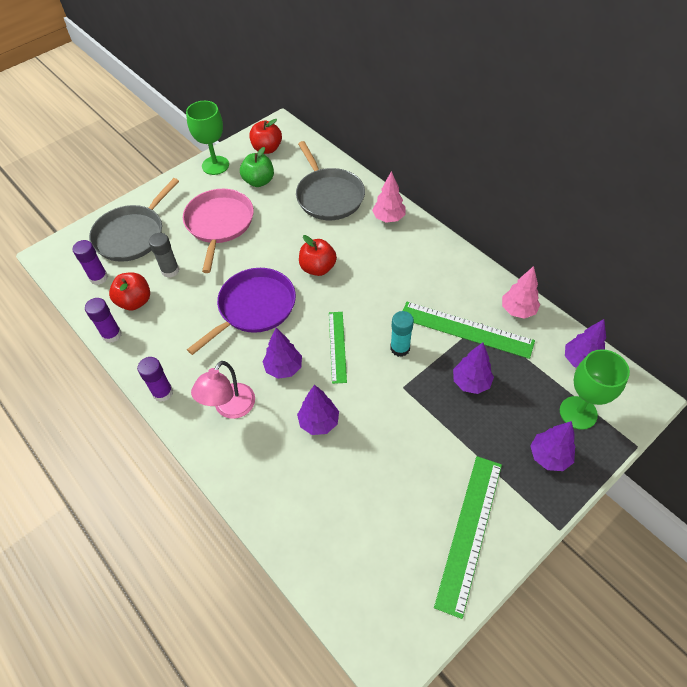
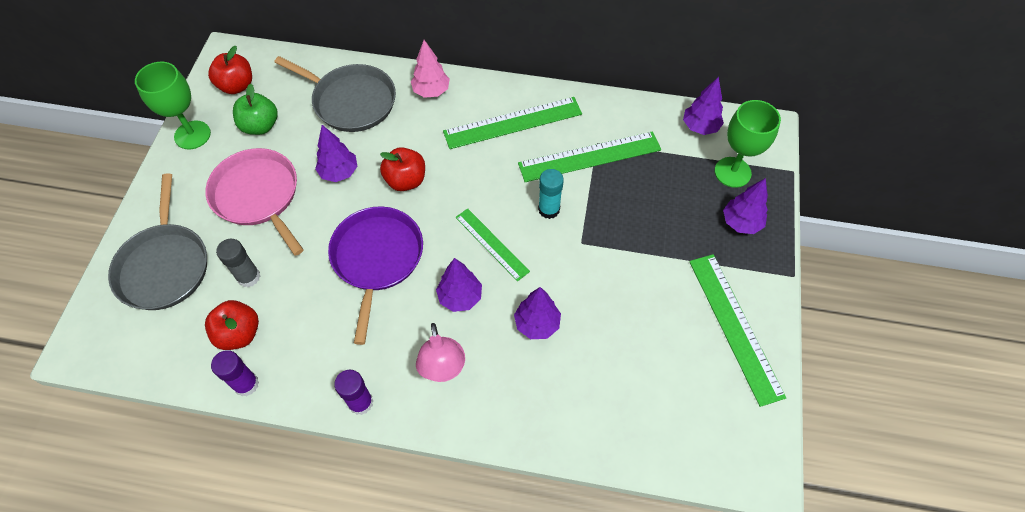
camera: 40 degrees left, 5 degrees up
purple glue stick [73,240,108,285] -> none
purple tree [453,342,494,394] -> purple tree moved to [315,125,358,182]
pink tree [502,266,540,319] -> none
none -> green ruler [443,97,582,149]

